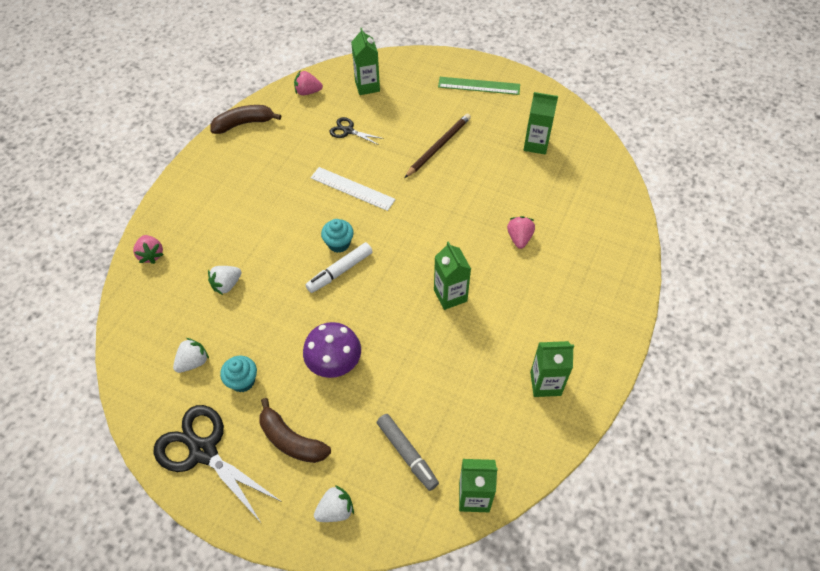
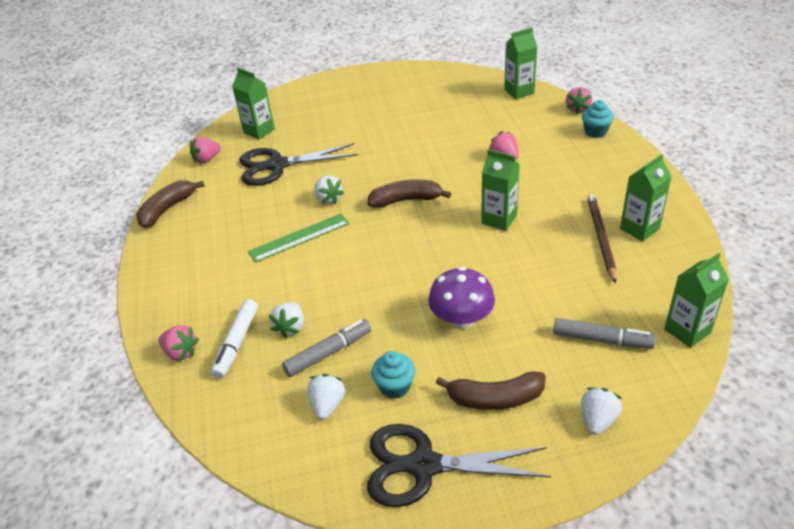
camera: 35 degrees left, 15 degrees down
white marker [305,242,373,293] -> white marker moved to [211,299,258,379]
white ruler [311,167,396,211] -> white strawberry [314,175,344,204]
turquoise cupcake [321,219,354,253] -> turquoise cupcake moved to [582,100,614,138]
black scissors [329,117,384,145] -> black scissors [239,143,358,186], size x2.00
brown pencil [404,113,471,178] -> brown pencil moved to [587,194,617,283]
green ruler [438,77,520,95] -> green ruler moved to [248,214,349,263]
green carton [524,92,558,155] -> green carton moved to [504,27,538,99]
none -> grey marker [282,319,371,377]
none -> brown banana [367,179,451,208]
none -> pink strawberry [566,87,592,114]

